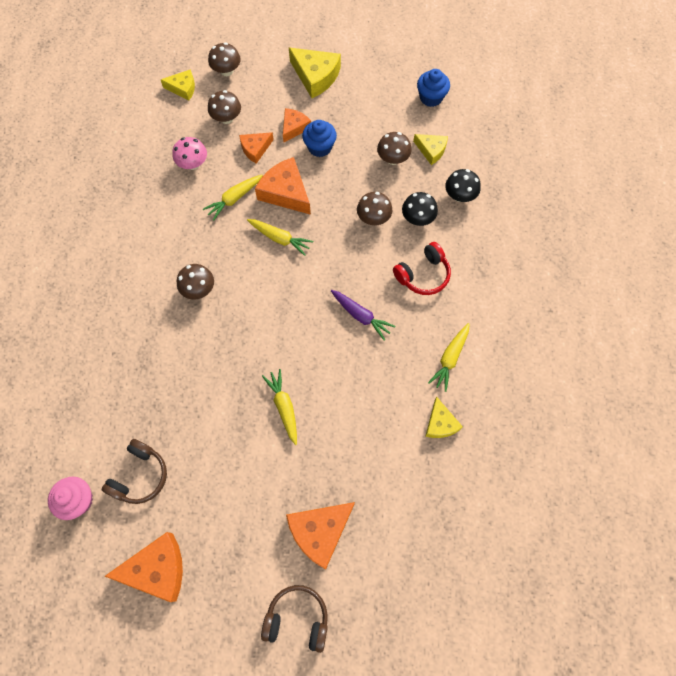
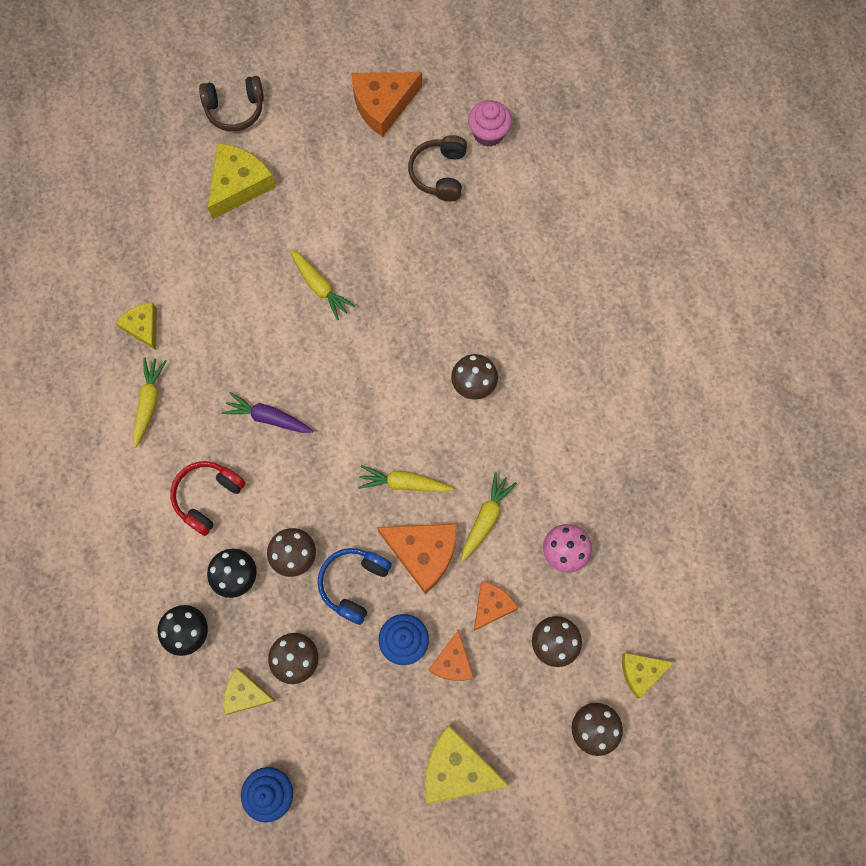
camera: 160 degrees right, 5 degrees up
orange cheese [286,502,355,570] -> yellow cheese [208,143,276,219]
none -> blue headphones [318,548,392,625]

